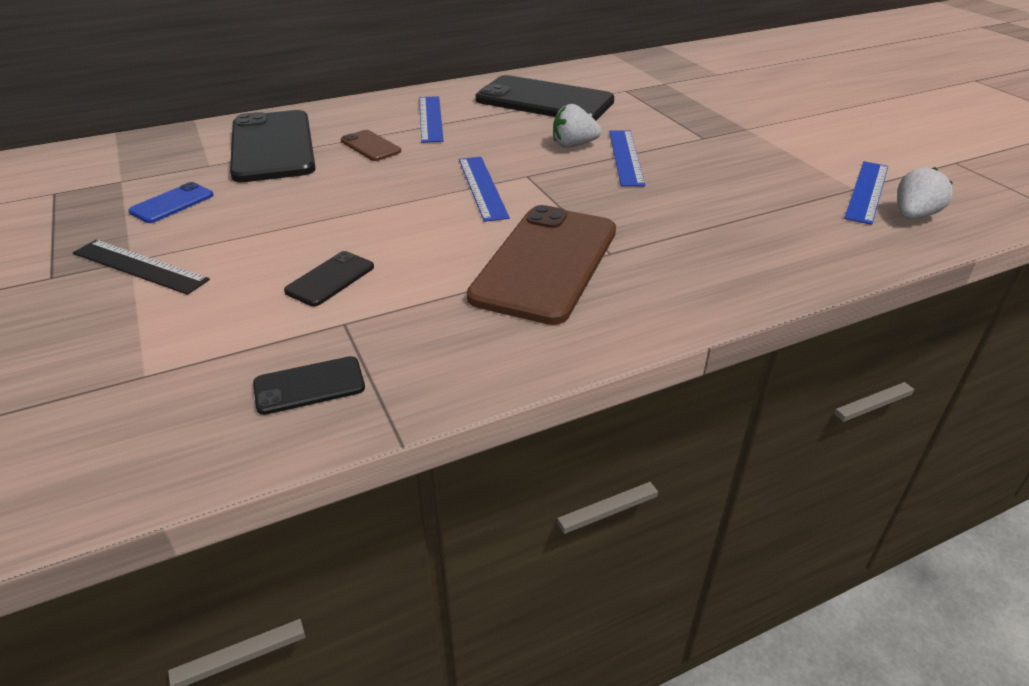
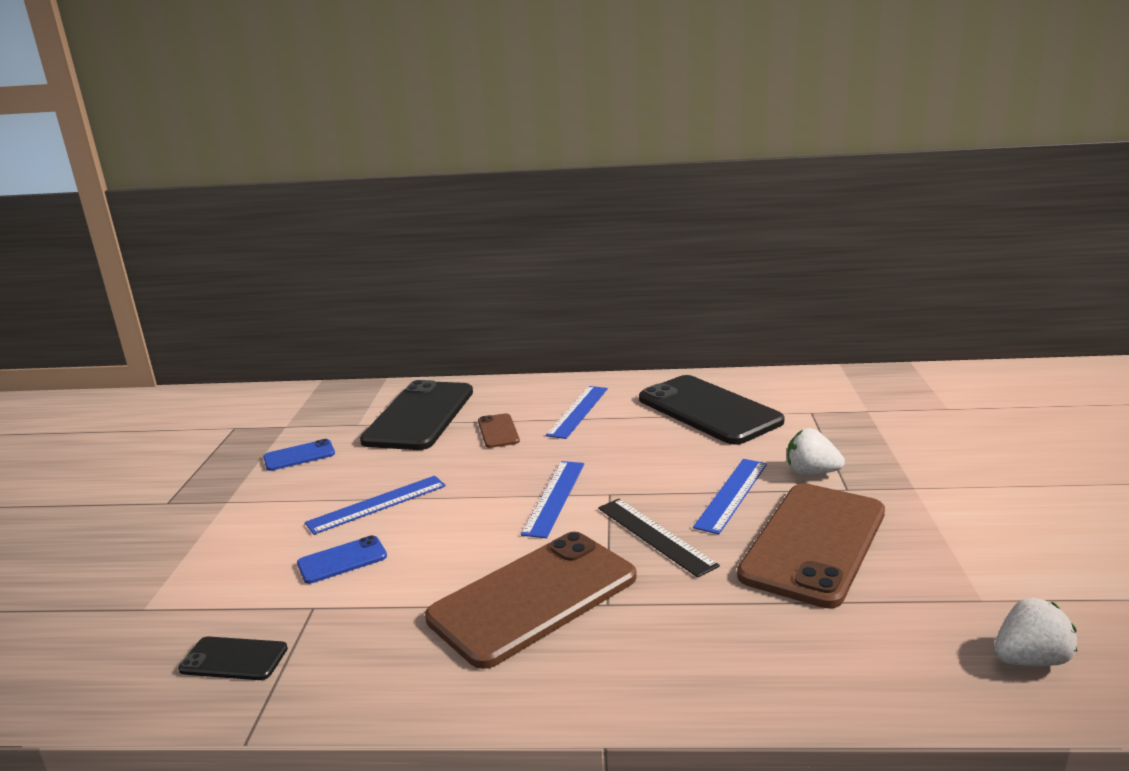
camera: 30 degrees right, 15 degrees down
black ruler [73,240,210,295] -> black ruler moved to [598,499,720,578]
black phone [284,251,374,306] -> blue phone [297,535,387,584]
white strawberry [553,104,601,148] -> white strawberry moved to [787,428,845,475]
blue ruler [844,161,888,225] -> blue ruler moved to [305,476,446,535]
none -> brown phone [737,483,885,608]

